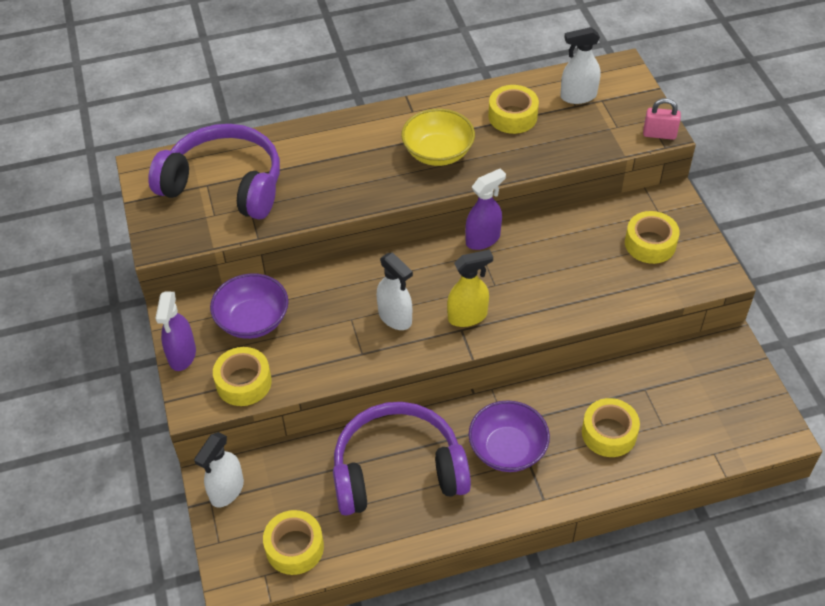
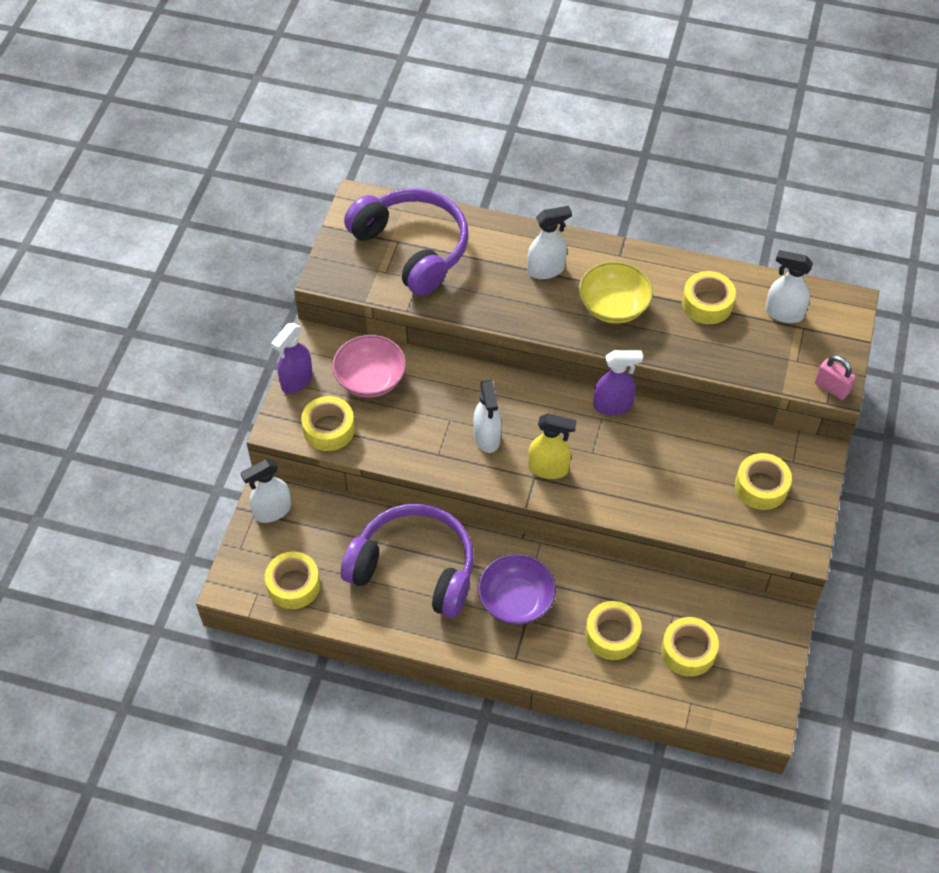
camera: 30 degrees right, 5 degrees up
purple bowl [210,273,289,339] -> pink bowl [332,335,406,398]
none -> white spray bottle [527,206,572,279]
none -> yellow tape [661,617,719,677]

